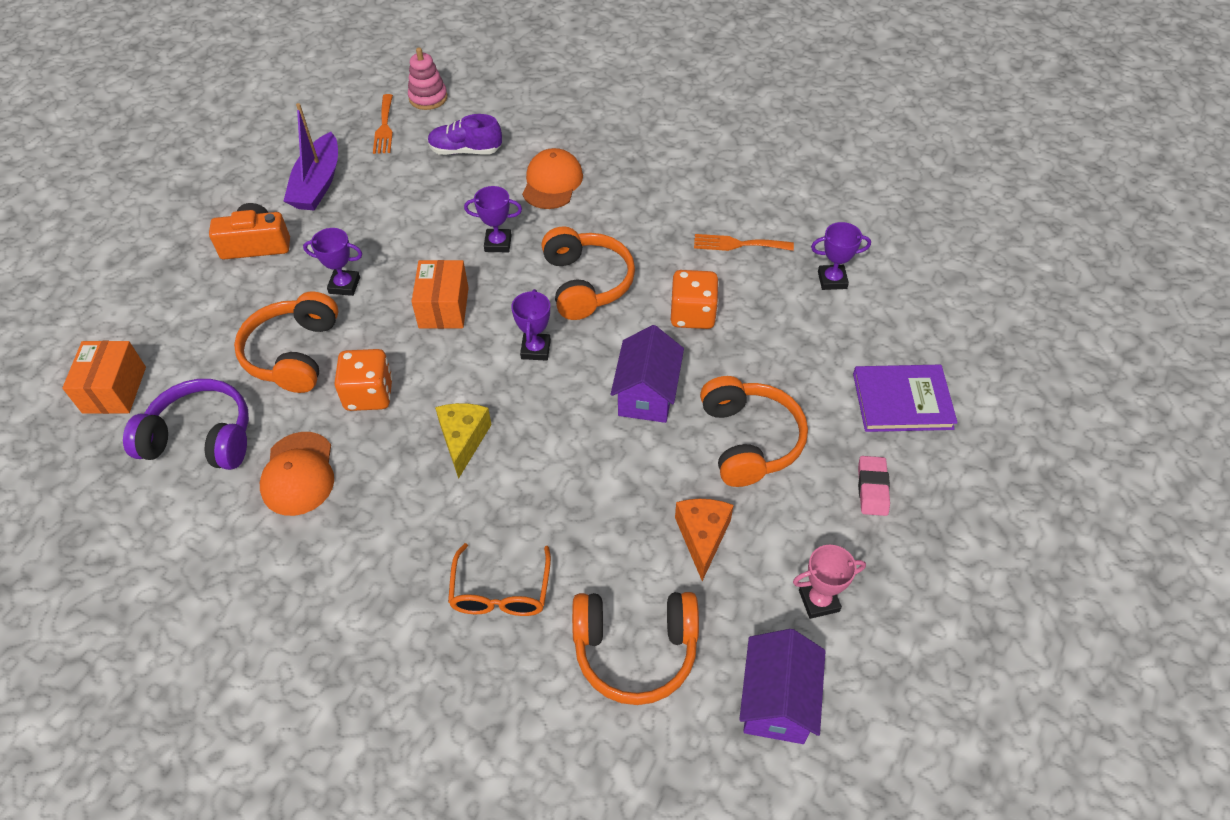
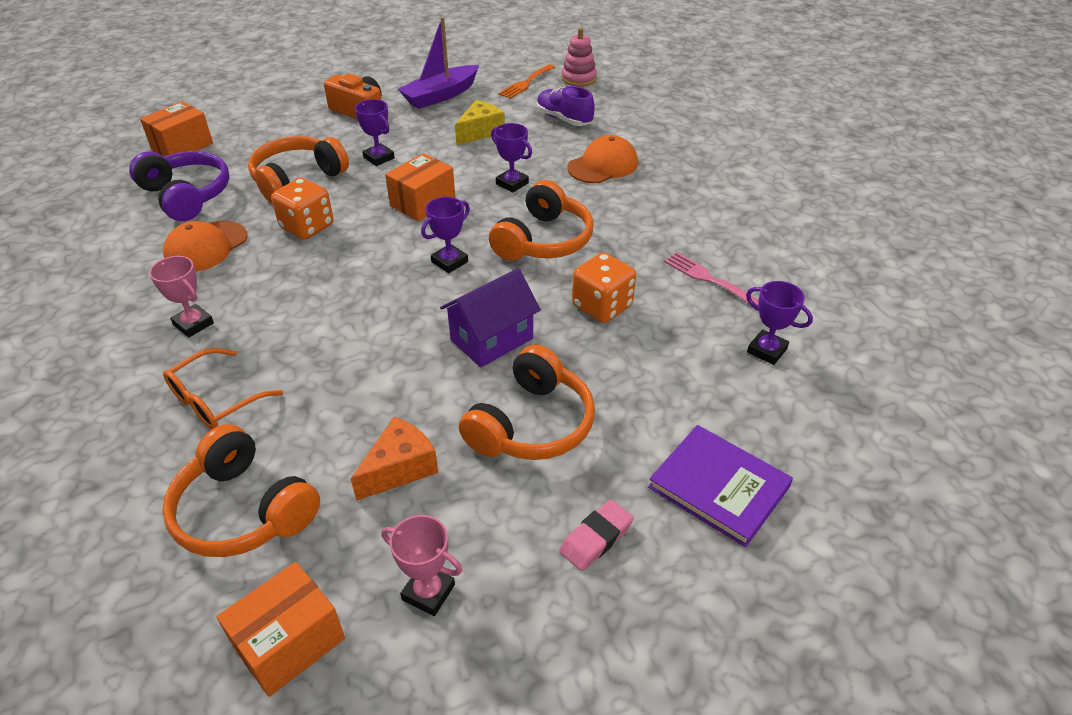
camera: 40 degrees right, 10 degrees down
yellow cheese [435,403,492,479] -> yellow cheese moved to [455,100,505,145]
orange fork [694,234,794,251] -> pink fork [664,252,759,306]
purple house [739,629,825,744] -> orange box [217,562,345,697]
none -> pink trophy [149,256,214,338]

